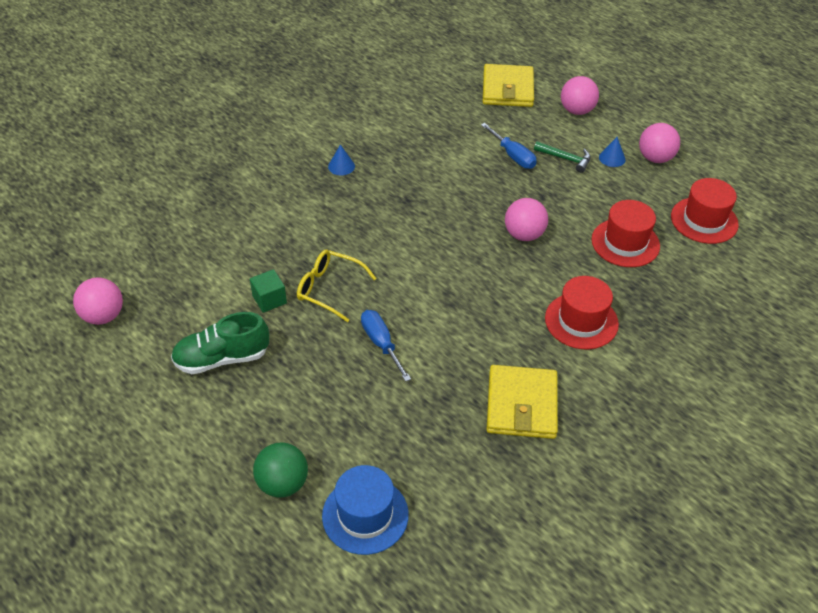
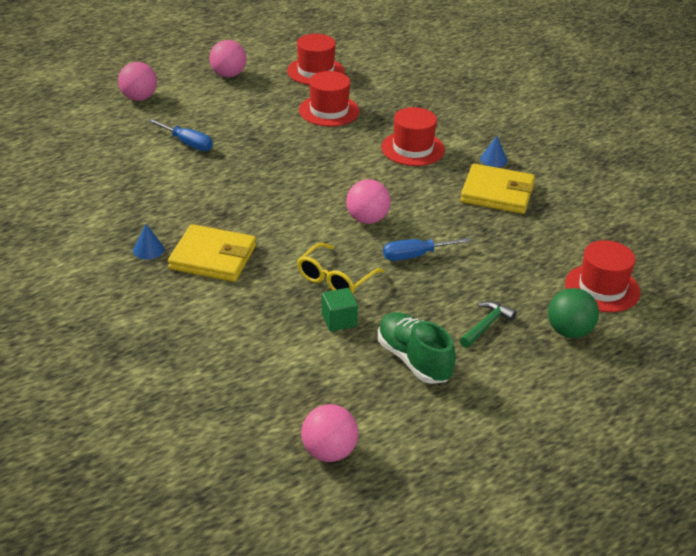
camera: 80 degrees left, 10 degrees down
green shoe [171,312,269,374] -> green shoe turned 150 degrees clockwise [378,312,456,384]
blue hat [322,465,409,555] -> red hat [565,240,640,312]
blue screwdriver [481,123,537,169] -> blue screwdriver turned 60 degrees clockwise [148,119,213,151]
yellow wallet [483,64,534,107] -> yellow wallet moved to [168,224,256,282]
pink ball [505,198,548,241] -> pink ball moved to [346,179,391,224]
green hammer [534,141,591,173] -> green hammer moved to [460,301,517,348]
blue cone [599,137,626,167] -> blue cone moved to [480,136,507,167]

